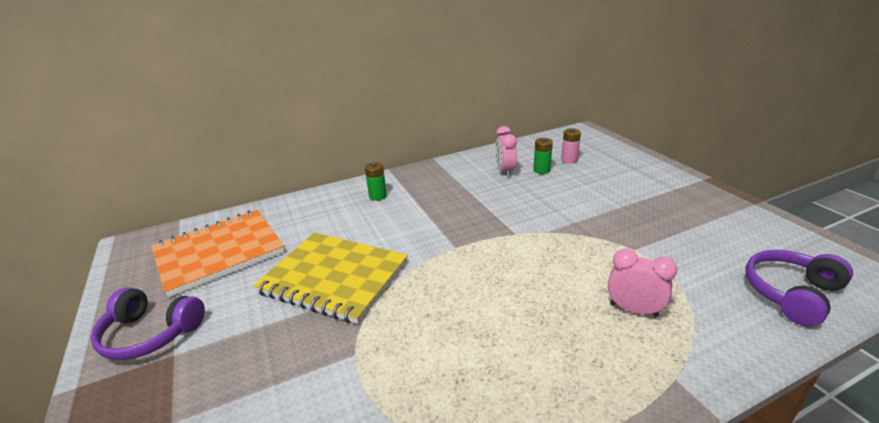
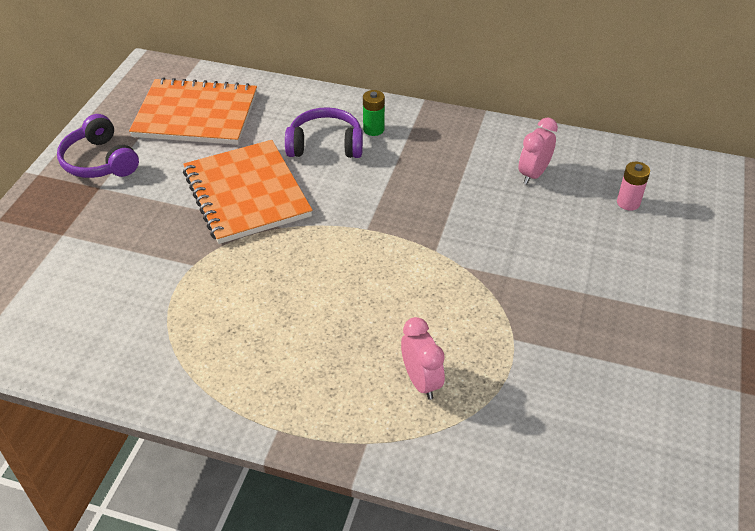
camera: 40 degrees right, 15 degrees up
yellow notebook [253,232,408,324] -> orange notebook [183,140,313,244]
green battery [533,138,553,174] -> none
purple headphones [745,250,853,326] -> purple headphones moved to [285,107,363,158]

